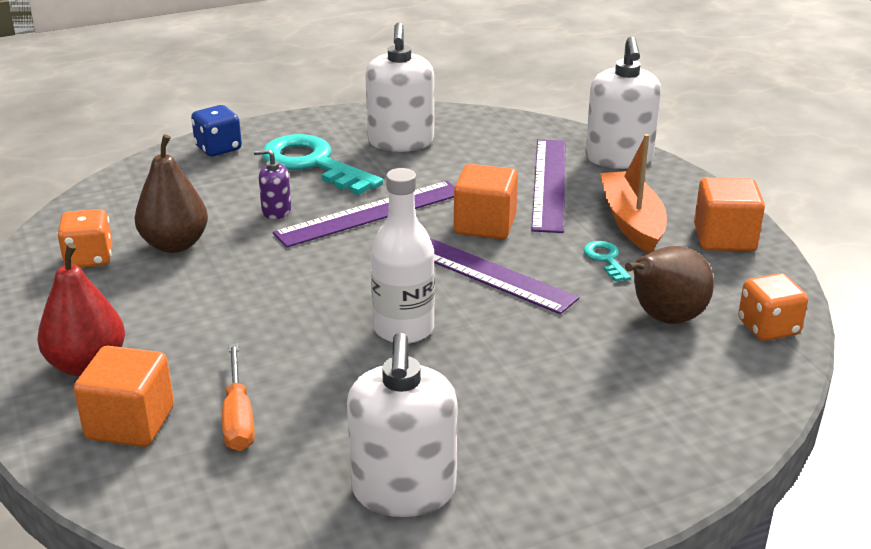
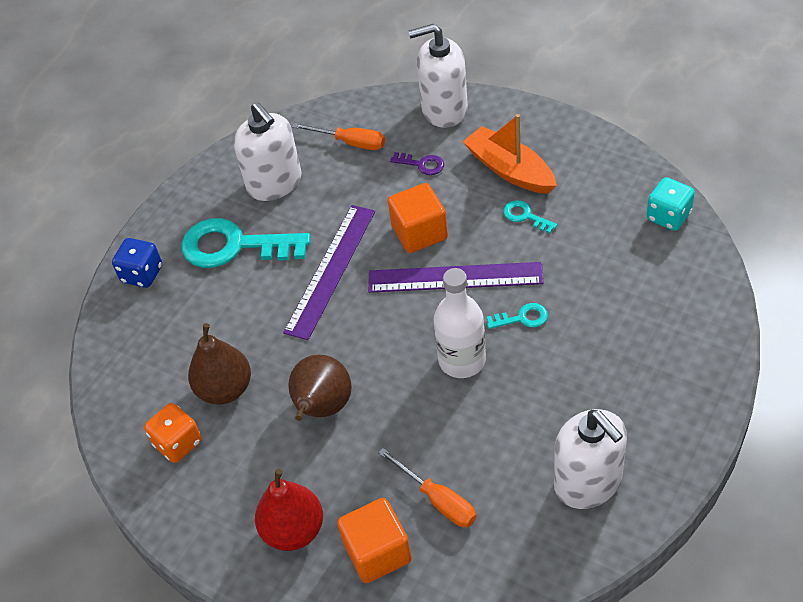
camera: 30 degrees left, 20 degrees up
purple soap dispenser [254,149,291,219] -> none
purple ruler [531,139,566,233] -> purple key [390,152,444,175]
white soap dispenser [585,37,661,169] -> white soap dispenser turned 120 degrees clockwise [409,24,468,128]
brown pear [625,246,714,324] -> brown pear moved to [289,355,352,421]
orange cube [694,177,765,251] -> none
orange dice [738,273,808,341] -> turquoise dice [646,177,695,231]
none -> orange screwdriver [292,123,385,150]
none -> turquoise key [487,303,548,329]

